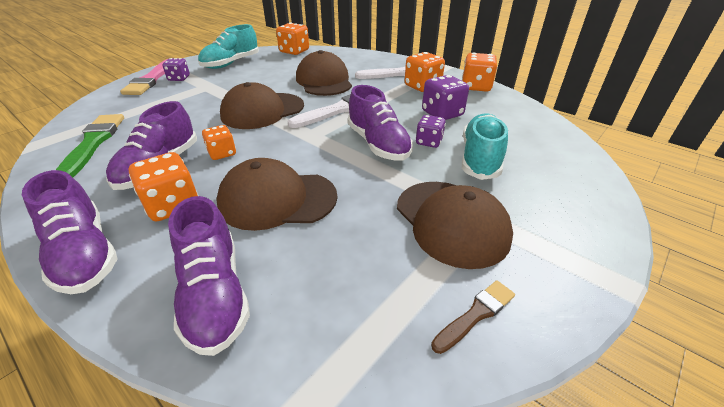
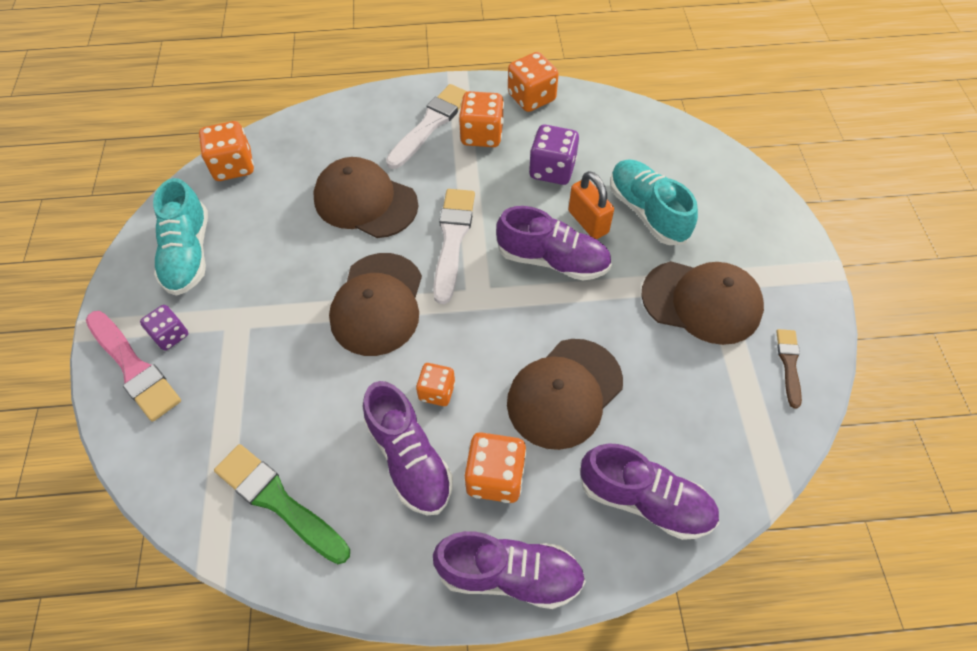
camera: 45 degrees left, 20 degrees up
purple dice [416,115,446,148] -> orange padlock [568,171,614,239]

